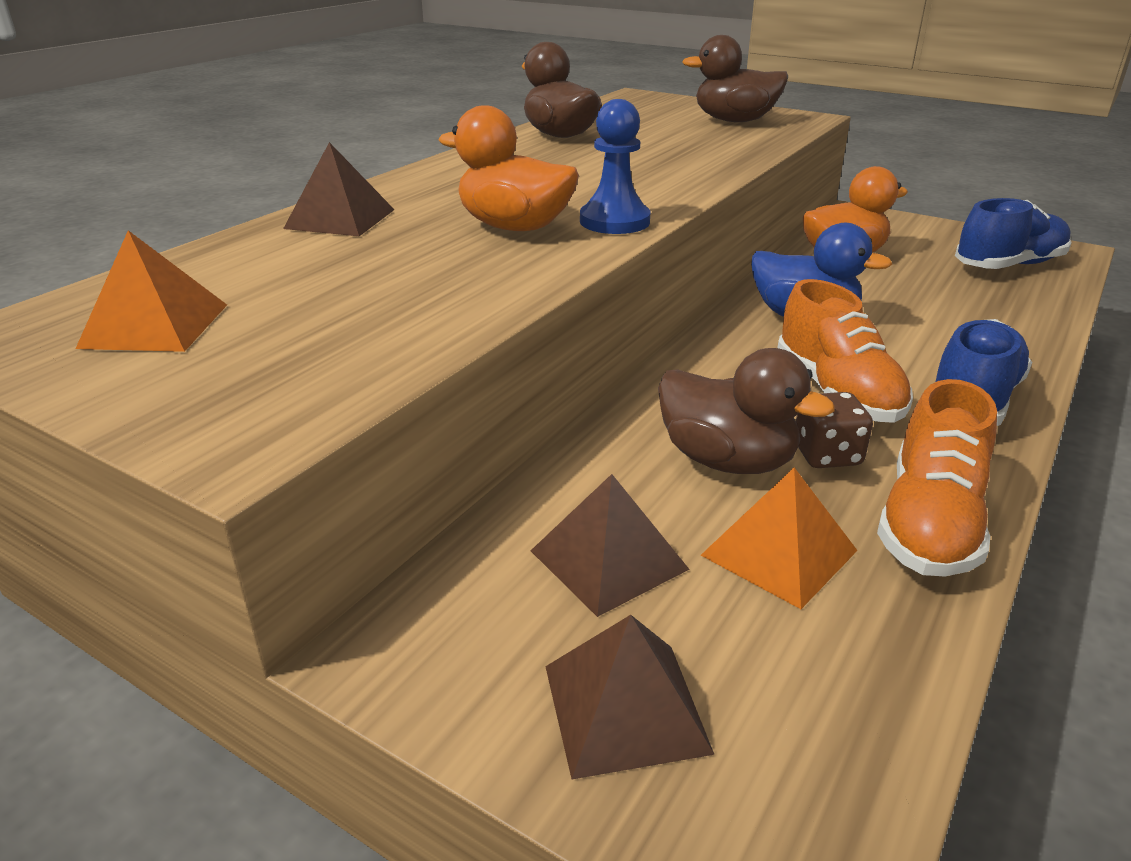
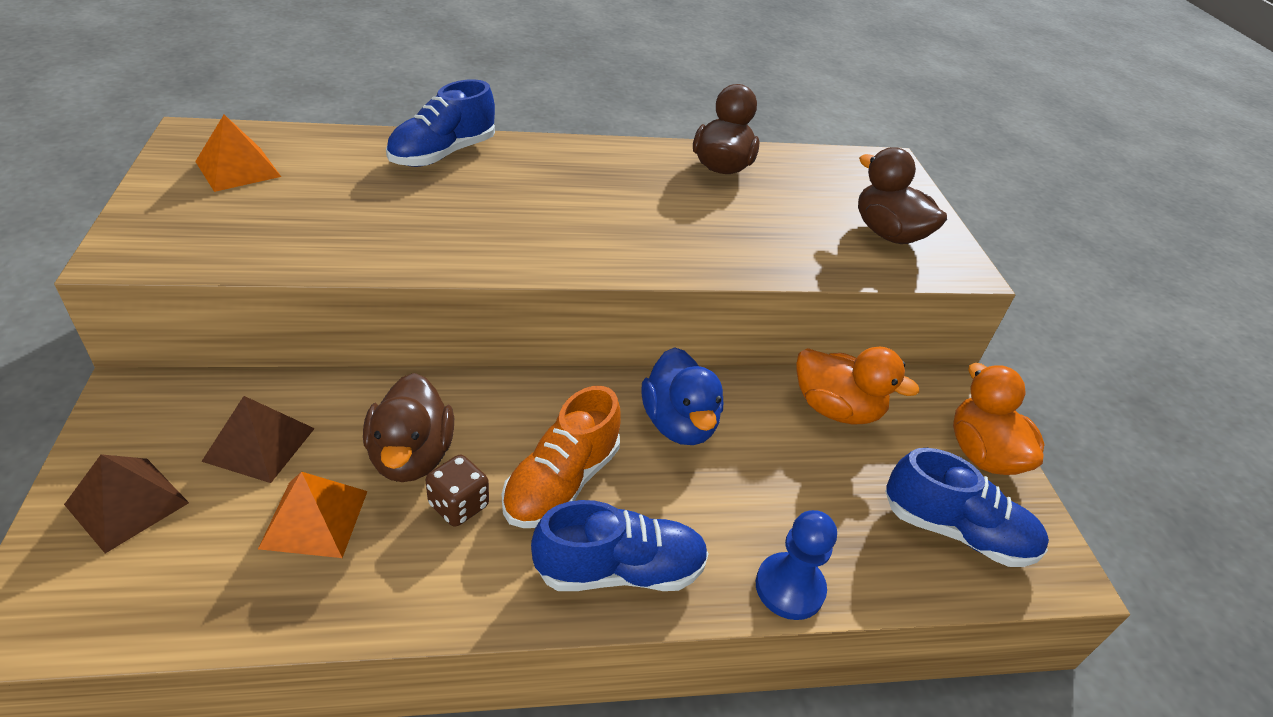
camera: 45 degrees right, 10 degrees up
brown pyramid [283,142,394,236] -> blue shoe [386,79,495,167]
orange duck [438,105,579,231] -> orange duck moved to [953,363,1045,475]
blue pawn [580,99,650,234] -> blue pawn moved to [756,510,837,620]
orange shoe [877,379,997,577] -> none

